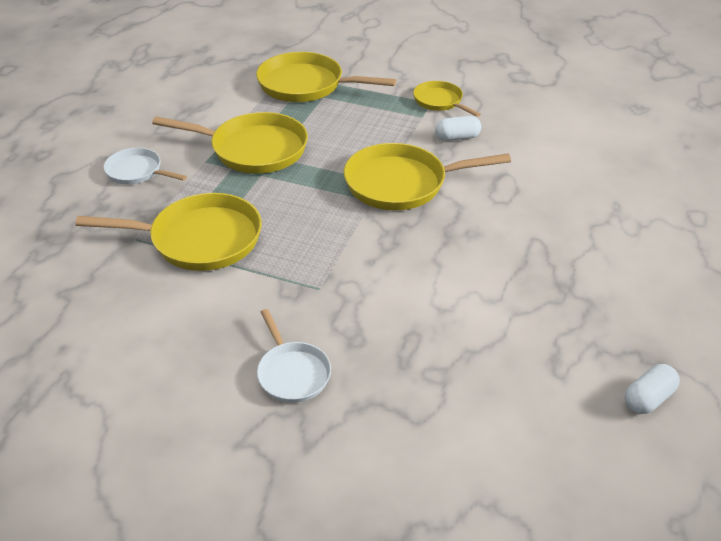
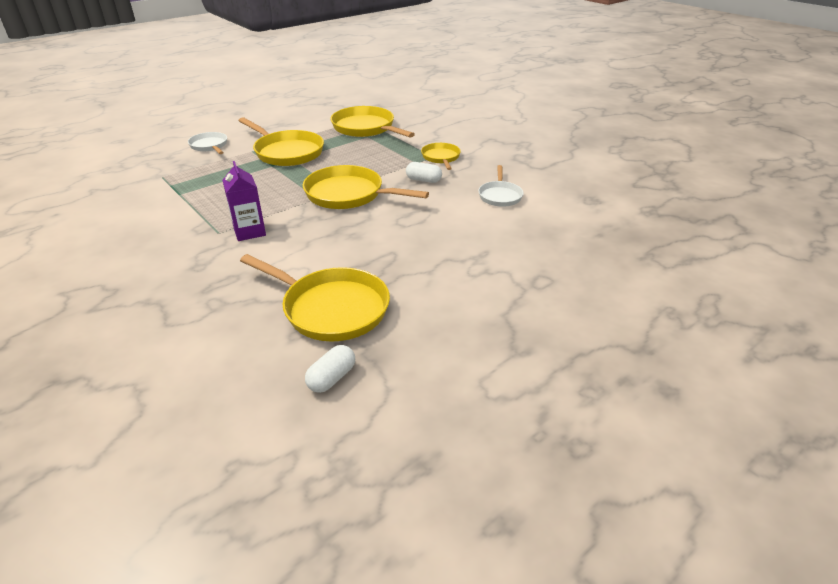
camera: 30 degrees right, 5 degrees down
yellow pan [75,193,262,271] -> yellow pan moved to [240,254,390,342]
white pan [257,309,331,403] -> white pan moved to [478,165,524,207]
white capsule [625,364,680,414] -> white capsule turned 45 degrees counterclockwise [305,345,355,393]
none -> purple carton [222,161,266,241]

